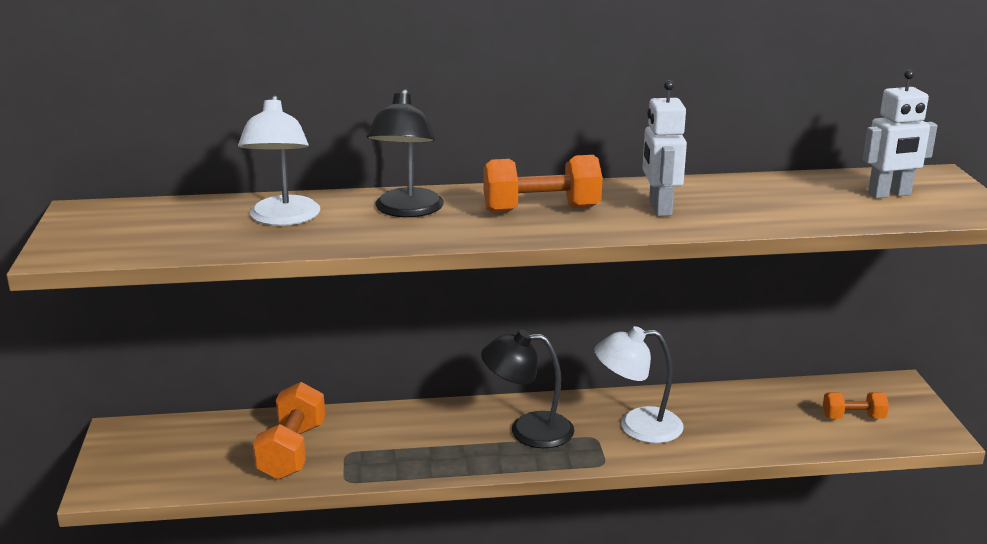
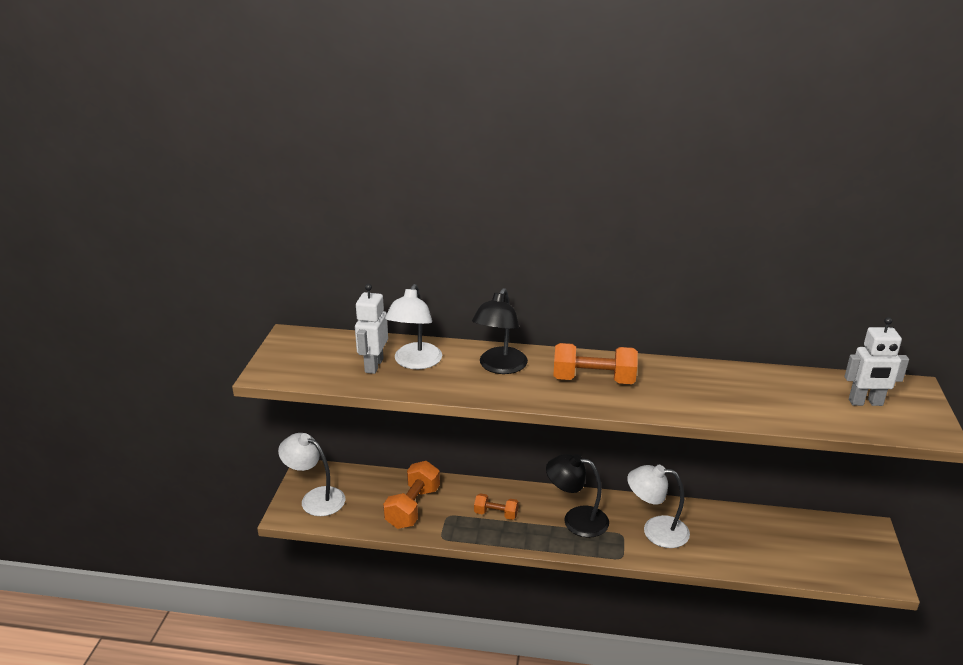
camera: 15 degrees right, 5 degrees up
white robot [643,80,687,216] -> white robot moved to [355,284,388,374]
orange dumbbell [823,392,889,419] -> orange dumbbell moved to [474,493,519,520]
none -> white lamp [278,433,345,516]

